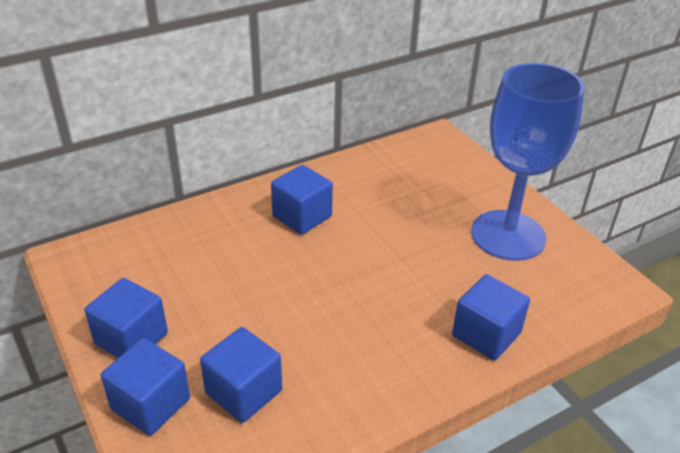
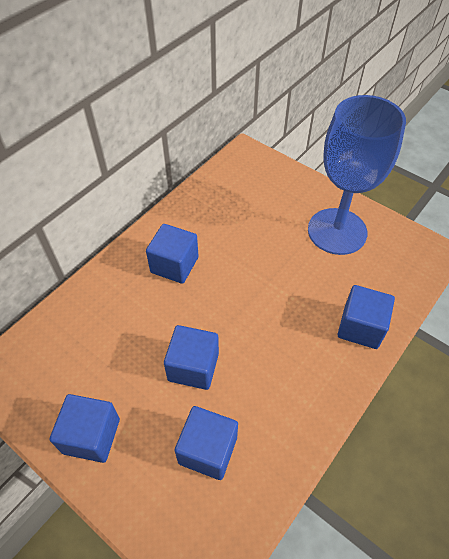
camera: 20 degrees left, 15 degrees up
blue cube [101,338,190,436] -> blue cube moved to [164,325,219,390]

